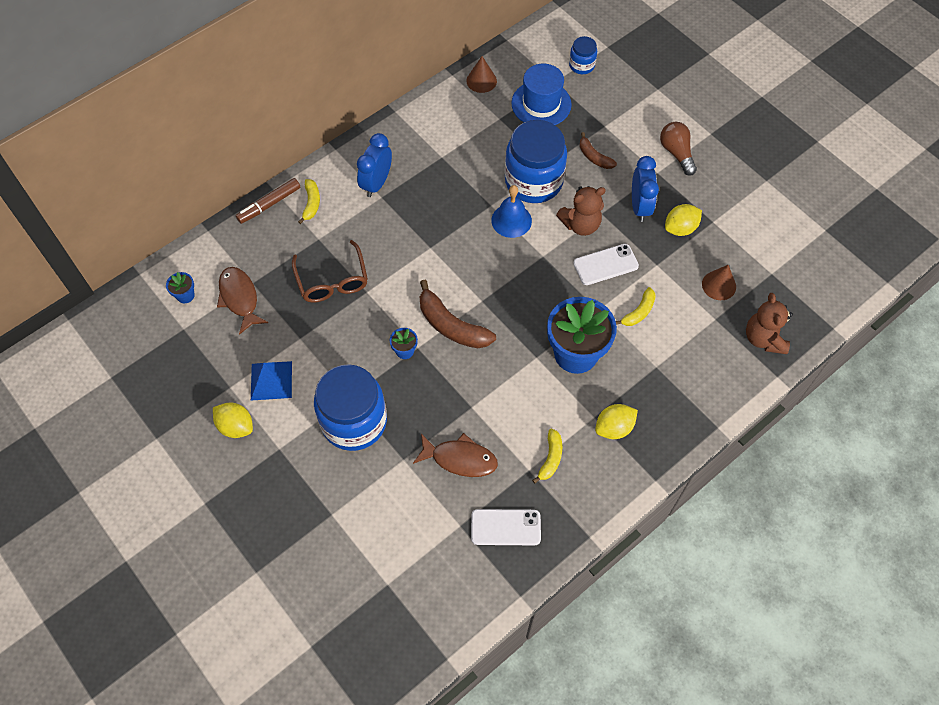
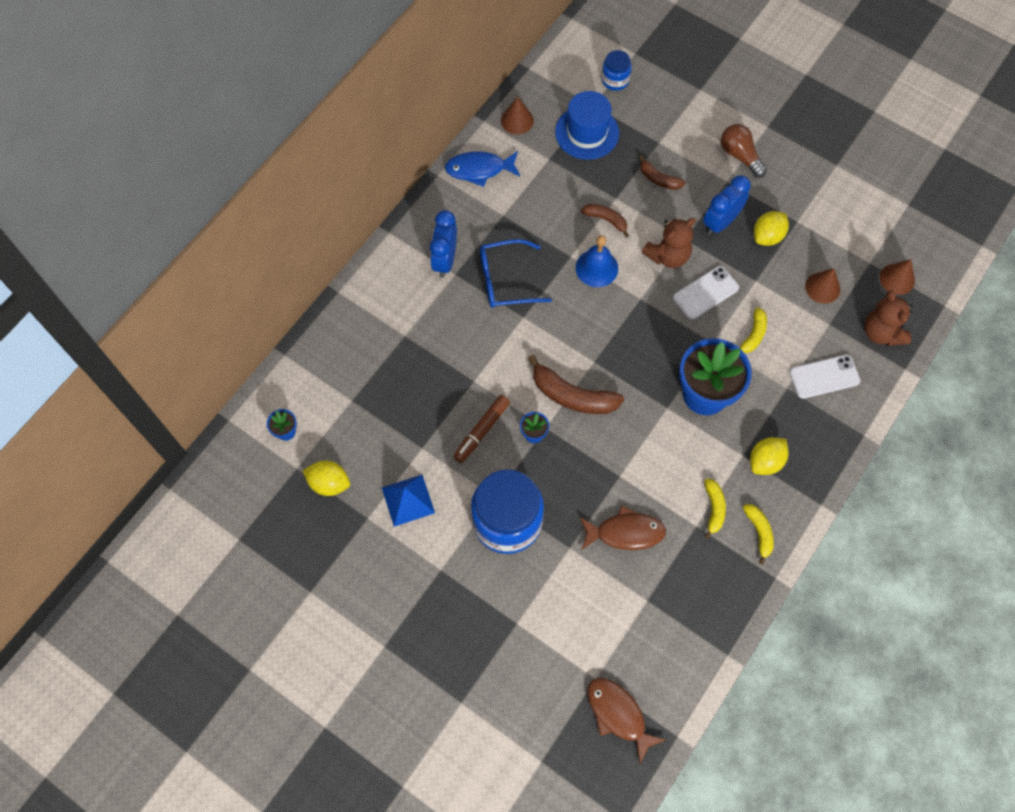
camera: 15 degrees left, 5 degrees up
yellow lemon [213,402,253,438] -> yellow lemon moved to [303,461,350,496]
brown fish [217,267,268,335] -> brown fish moved to [587,678,665,764]
brown marker [236,178,300,224] -> brown marker moved to [453,395,510,463]
brown glasses [292,240,368,303] -> none
yellow banana [298,179,320,224] -> yellow banana moved to [743,504,774,565]
white phone [471,509,541,545] -> white phone moved to [789,355,861,399]
blue jar [505,120,567,203] -> brown banana [581,204,629,238]
blue clock [632,156,659,222] -> blue clock turned 120 degrees counterclockwise [703,175,751,235]
none -> blue fish [445,151,520,187]
none -> blue glasses [480,239,552,308]
none -> brown cone [880,259,915,295]

